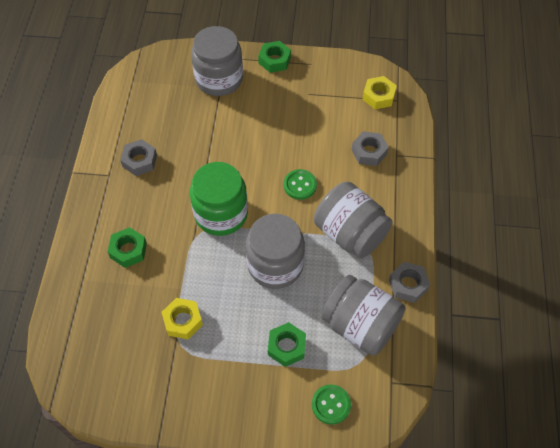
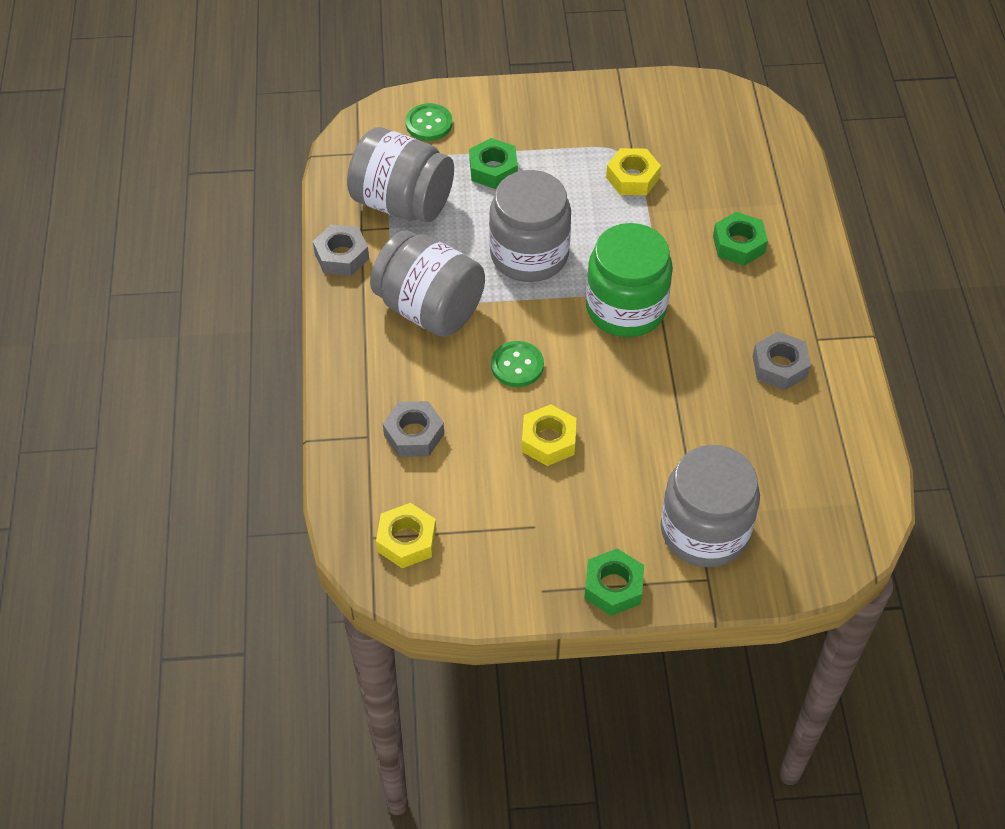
camera: 170 degrees right, 5 degrees down
none -> yellow nut [522,404,576,466]

